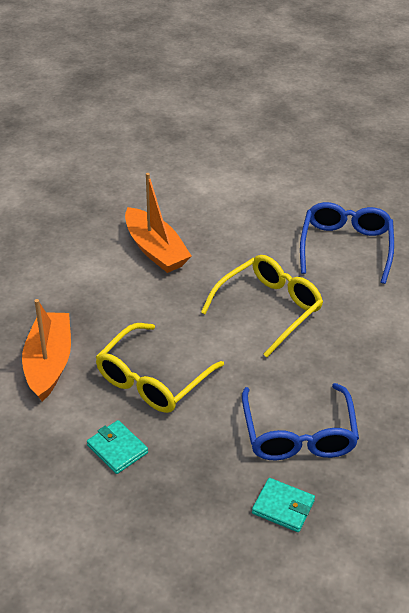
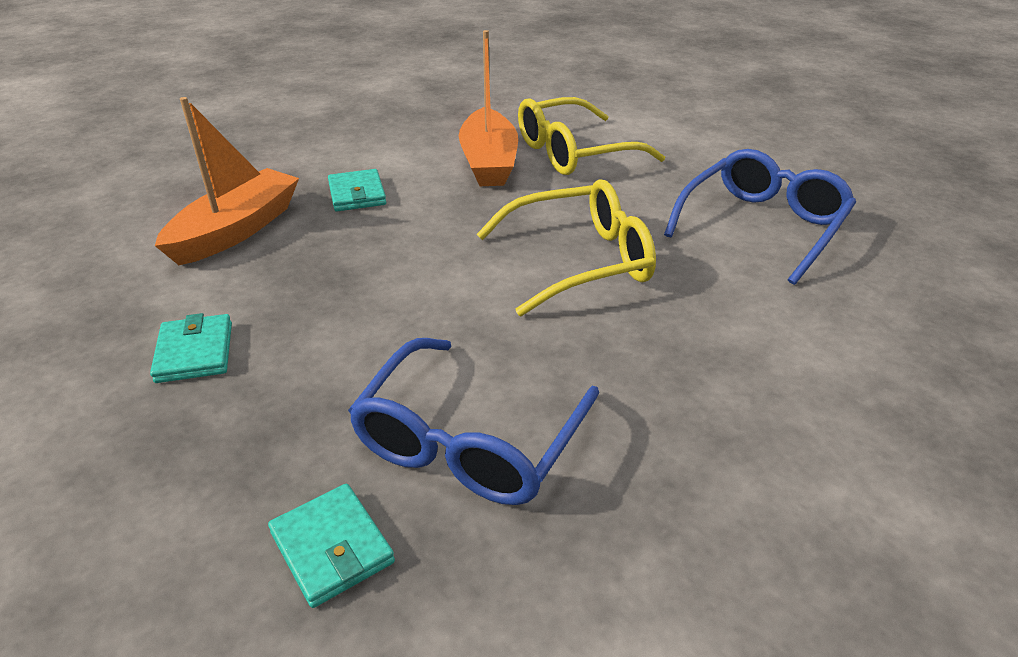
camera: 30 degrees right, 5 degrees down
yellow glasses [96,323,224,413] -> yellow glasses moved to [518,97,665,175]
none -> turquoise wallet [328,169,386,211]

